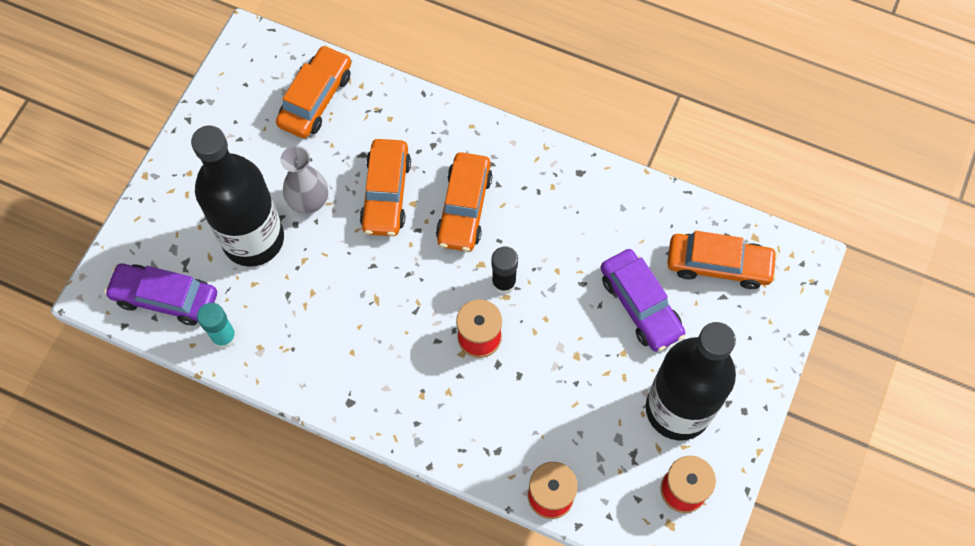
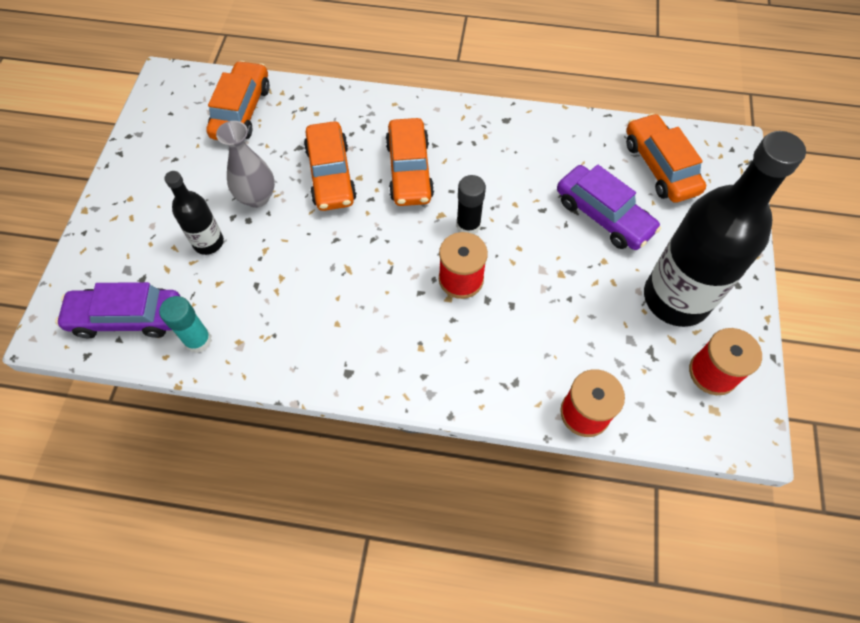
camera: 15 degrees left, 5 degrees down
black bottle [191,126,284,267] -> black bottle [164,171,224,255], size x0.48
orange car [667,231,778,289] -> orange car turned 105 degrees counterclockwise [626,113,706,203]

